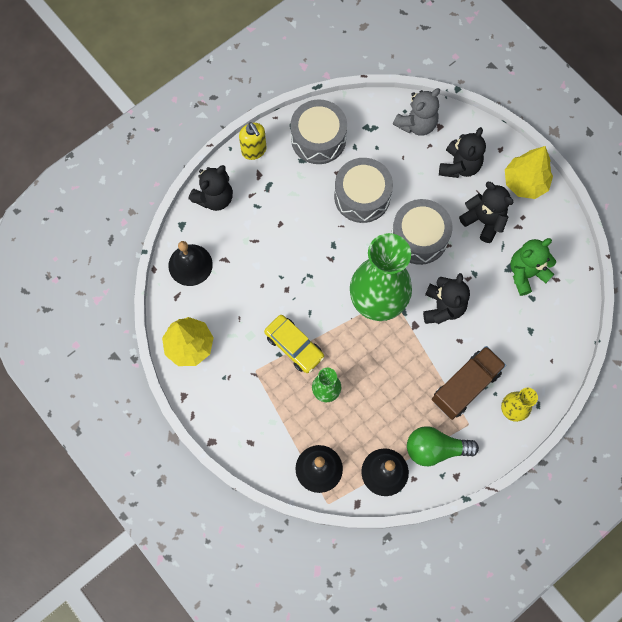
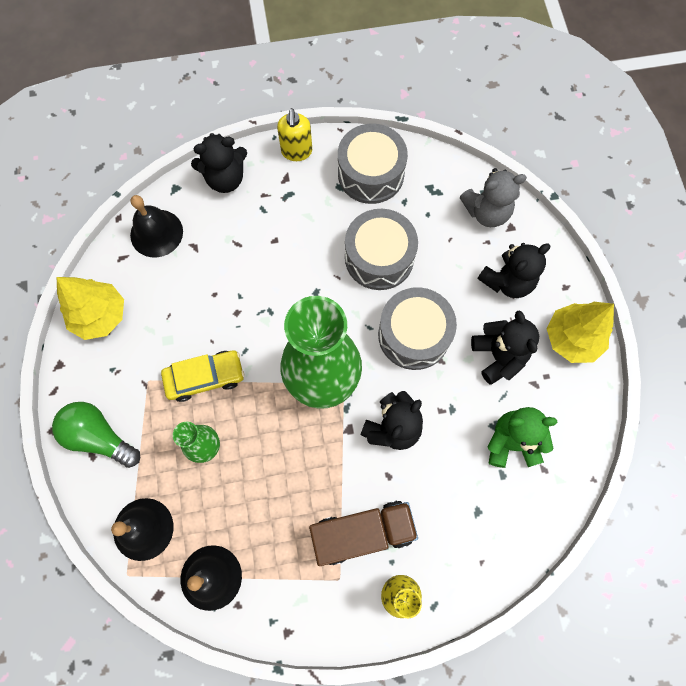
camera: 30 degrees right, 0 degrees up
yellow car [264,315,324,373] -> yellow car turned 90 degrees counterclockwise [161,350,244,402]
green light bulb [407,426,479,466] -> green light bulb moved to [52,402,140,468]

